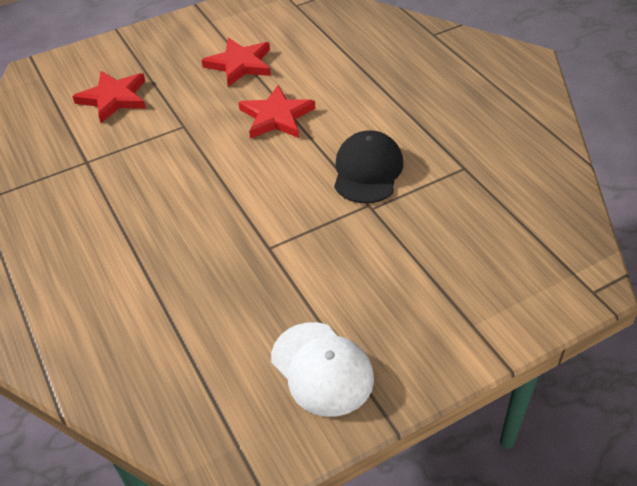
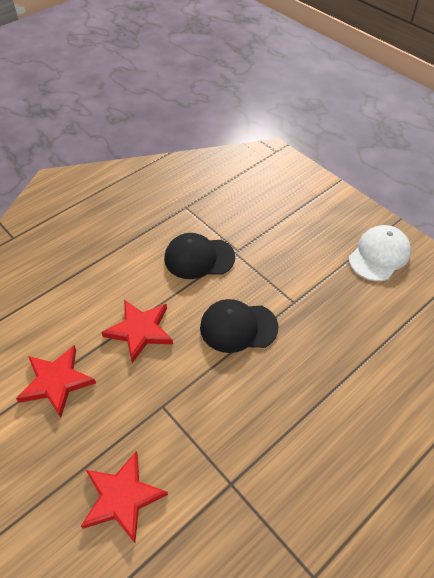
camera: 105 degrees left, 5 degrees up
none -> black cap [200,299,278,353]

